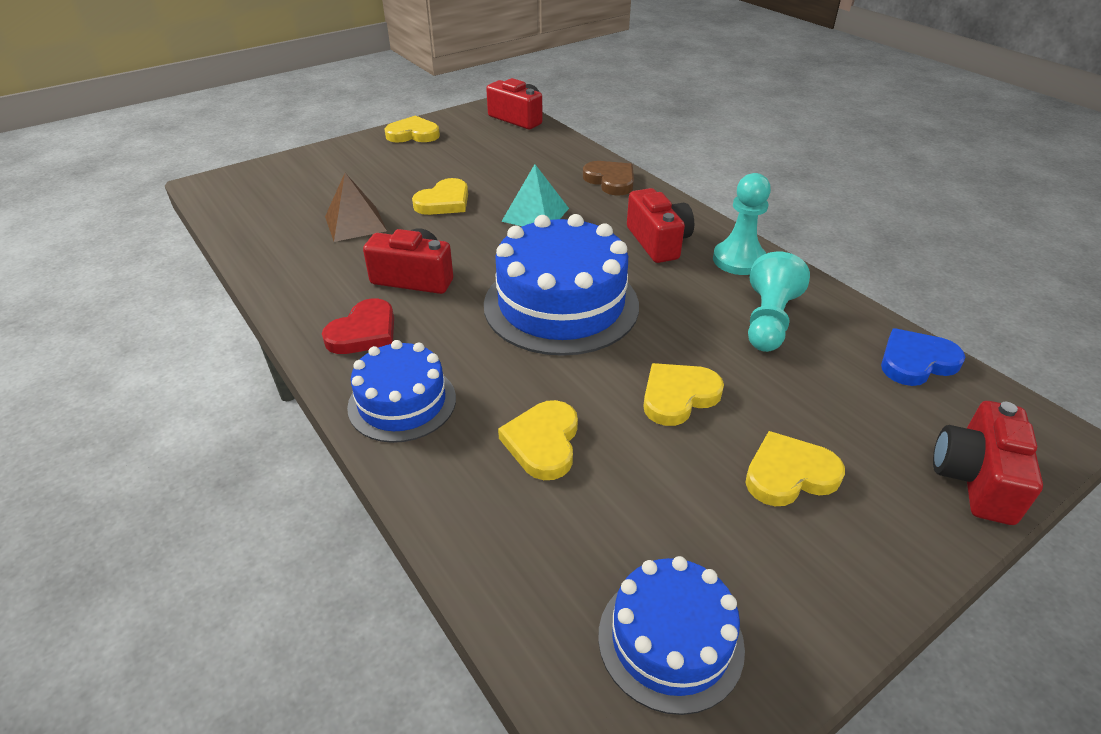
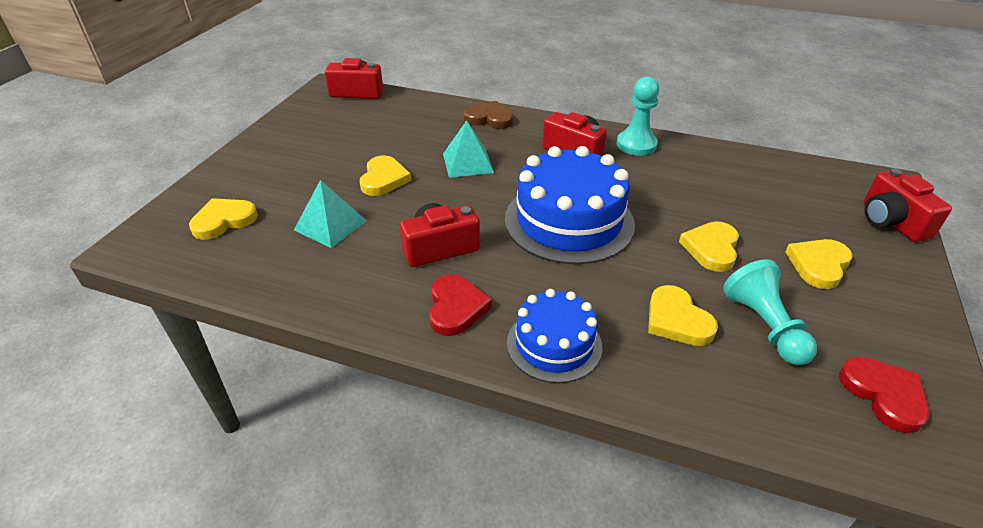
camera: 35 degrees left, 0 degrees up
brown pyramid [325,173,387,242] -> turquoise pyramid [294,180,367,248]
yellow heart [385,116,440,143] -> yellow heart moved to [189,198,258,240]
blue cake [598,556,745,715] -> red heart [839,357,930,433]
turquoise pawn [748,252,810,352] -> turquoise pawn moved to [723,259,817,365]
blue heart [881,328,965,386] -> none

